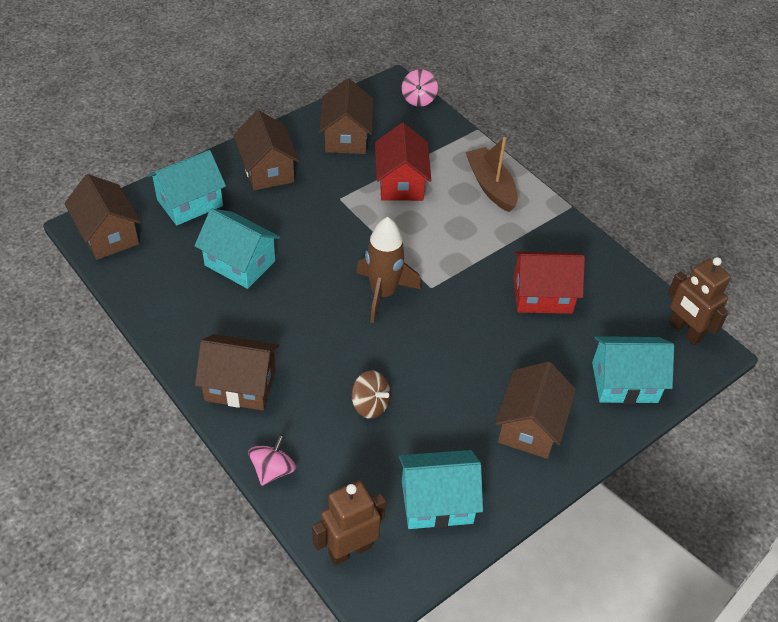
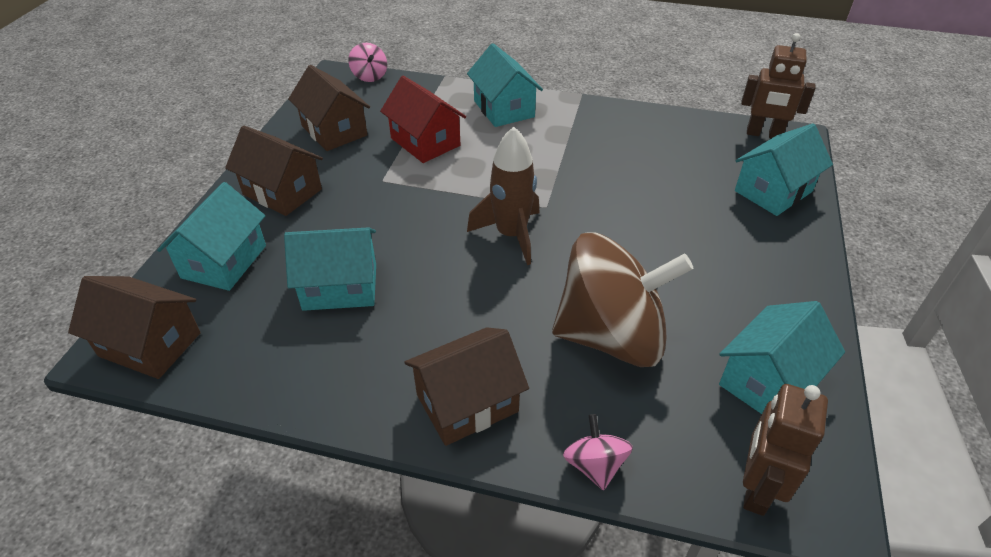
camera: 35 degrees left, 5 degrees down
brown spinning top [351,370,390,419] -> brown spinning top [552,232,693,367], size x2.43
brown boat [465,137,518,212] -> turquoise house [467,43,543,127]
brown house [495,362,576,459] -> none
red house [513,251,585,314] -> none

